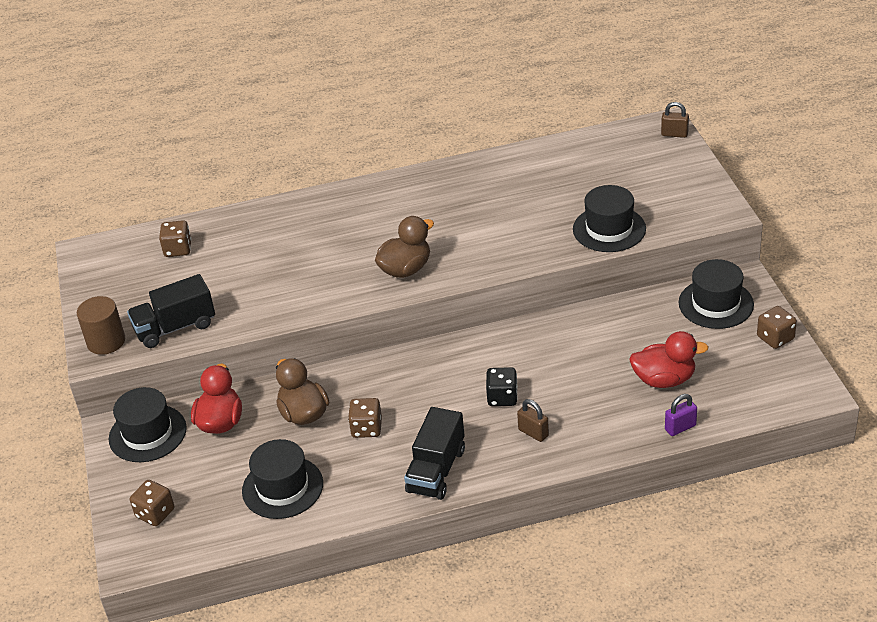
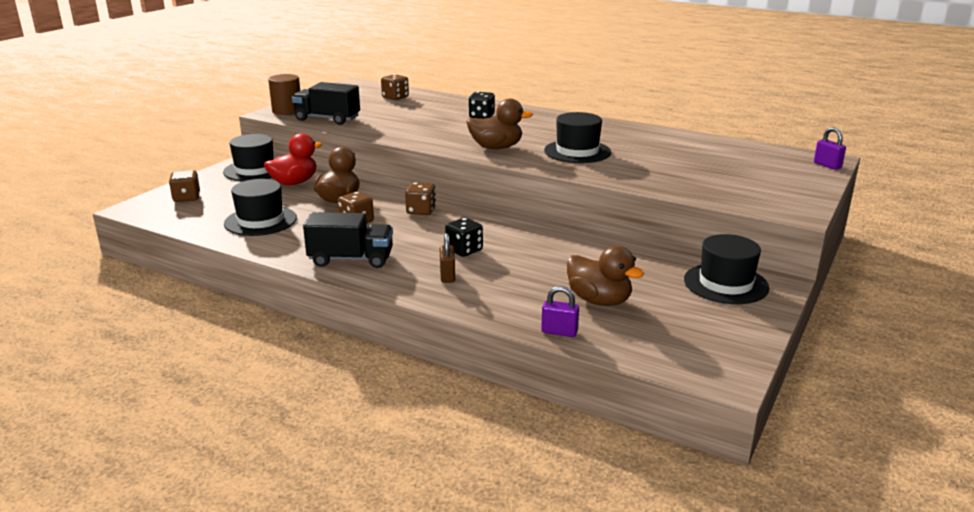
camera: 40 degrees right, 15 degrees down
black truck [404,407,465,500] -> black truck turned 150 degrees counterclockwise [303,212,393,268]
black hat [573,185,646,252] -> black hat moved to [544,112,611,163]
red duck [629,331,709,388] -> brown duck [567,246,644,306]
brown padlock [661,102,689,138] -> purple padlock [814,127,846,170]
brown dice [757,306,797,349] -> brown dice moved to [405,182,436,215]
none -> black dice [469,92,495,119]

